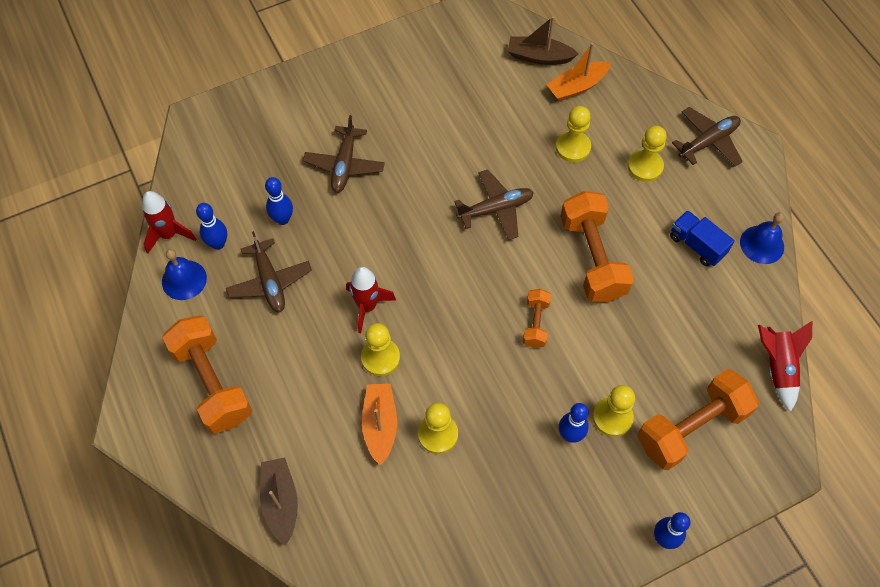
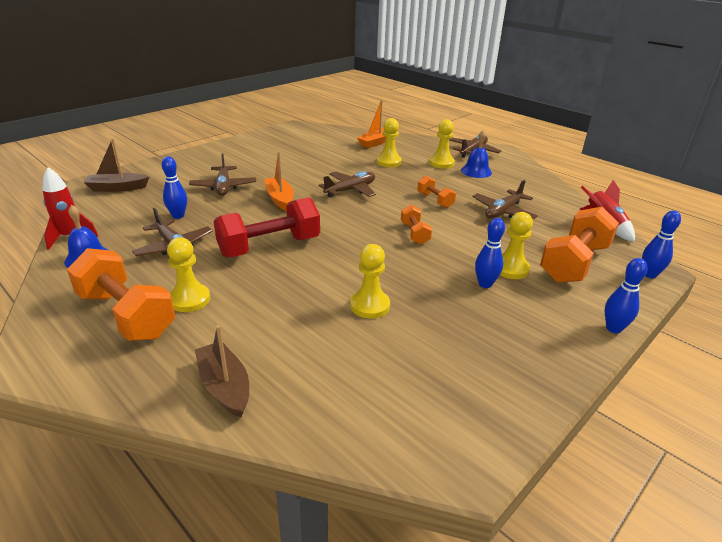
camera: 20 degrees left, 30 degrees down
blue bowling pin [196,203,227,250] -> blue bowling pin moved to [642,211,681,278]
red rocket [346,267,396,333] -> red dumbbell [214,197,320,257]
yellow pawn [361,323,400,376] -> yellow pawn moved to [167,237,210,312]
orange boat [362,384,397,466] -> orange boat moved to [265,152,294,211]
brown boat [508,16,578,65] -> brown boat moved to [83,138,149,192]
orange dumbbell [560,191,634,302] -> orange dumbbell [417,175,456,208], size x0.51
blue truck [670,210,735,267] -> none
blue bell [740,213,784,264] -> blue bell moved to [461,130,492,178]
none -> brown plane [472,180,538,220]

